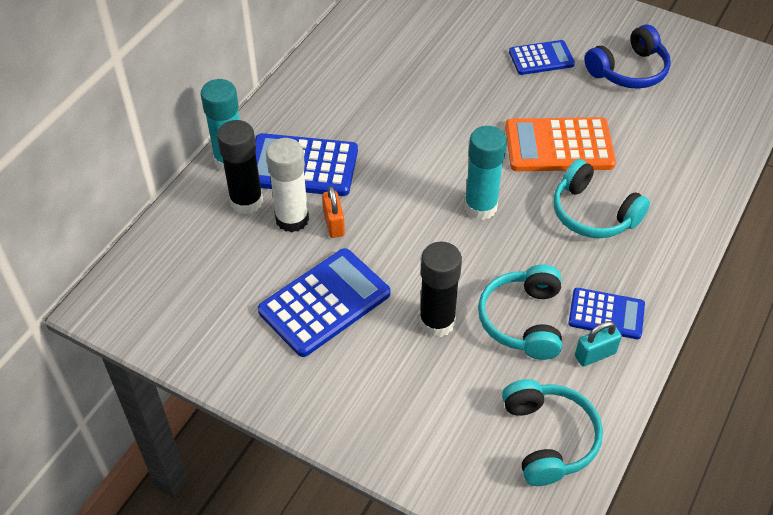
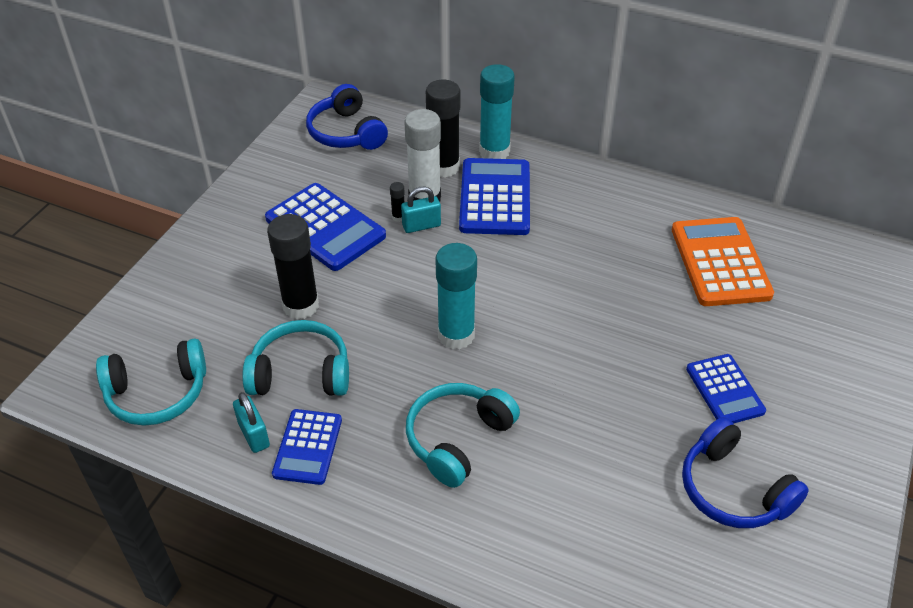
camera: 85 degrees right, 5 degrees down
orange padlock [322,186,345,238] -> turquoise padlock [401,187,441,233]
orange calculator [505,117,616,171] -> orange calculator moved to [672,217,774,306]
none -> blue headphones [306,84,388,150]
none -> black glue stick [390,182,405,222]

